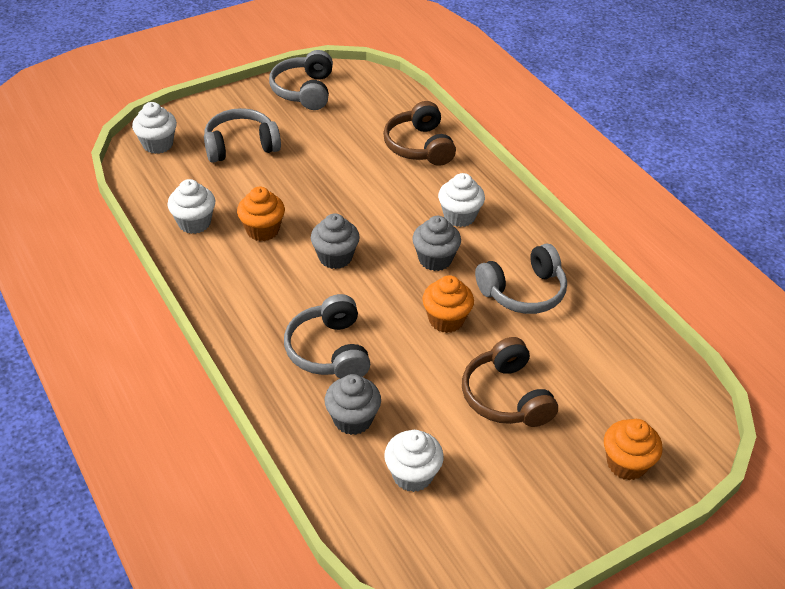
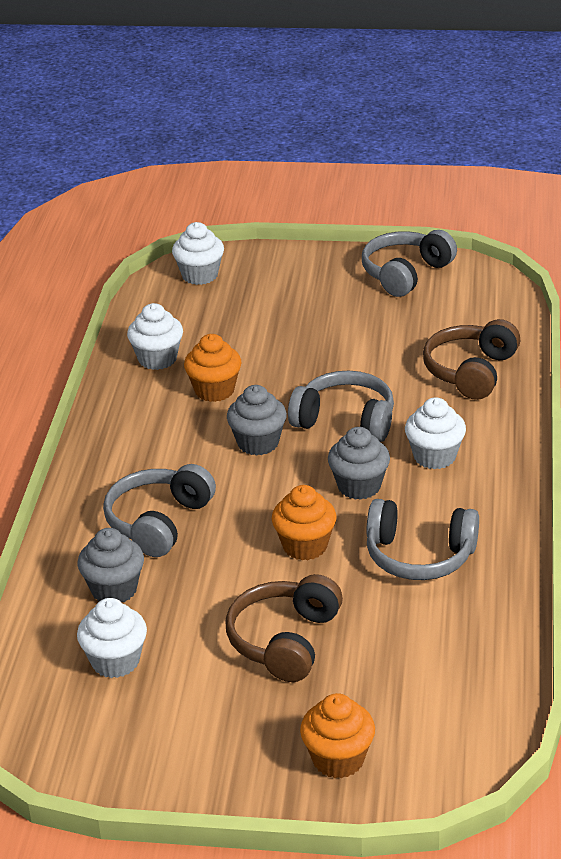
camera: 40 degrees right, 10 degrees down
grey headphones [204,108,281,163] -> grey headphones moved to [288,371,394,442]

